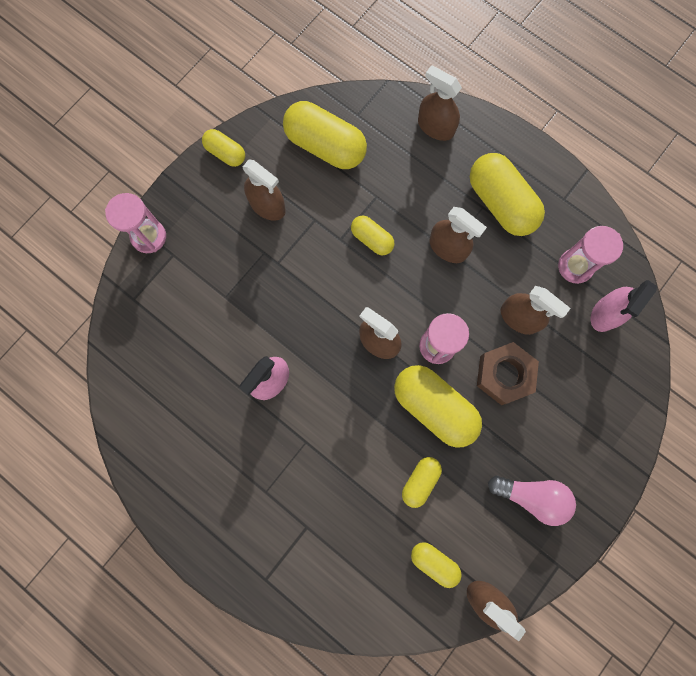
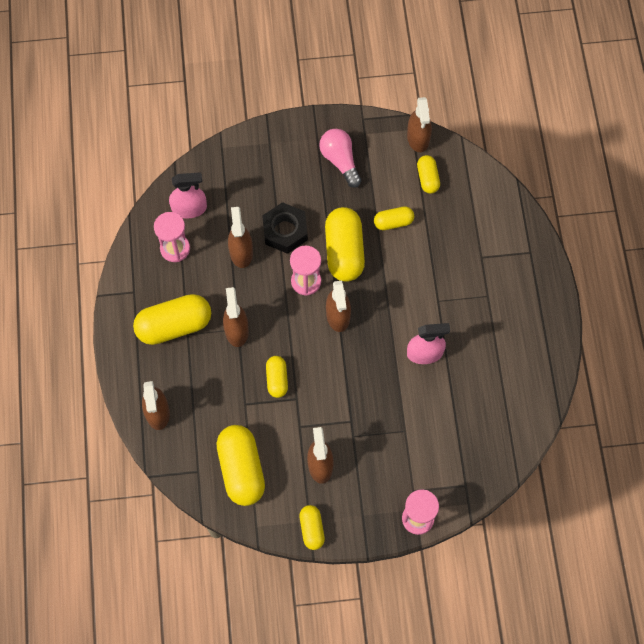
camera: 135 degrees left, 10 degrees down
yellow capsule [470,153,545,236] -> yellow capsule turned 60 degrees clockwise [133,294,211,345]
brown nut [477,342,539,405] -> black nut [262,202,308,254]

